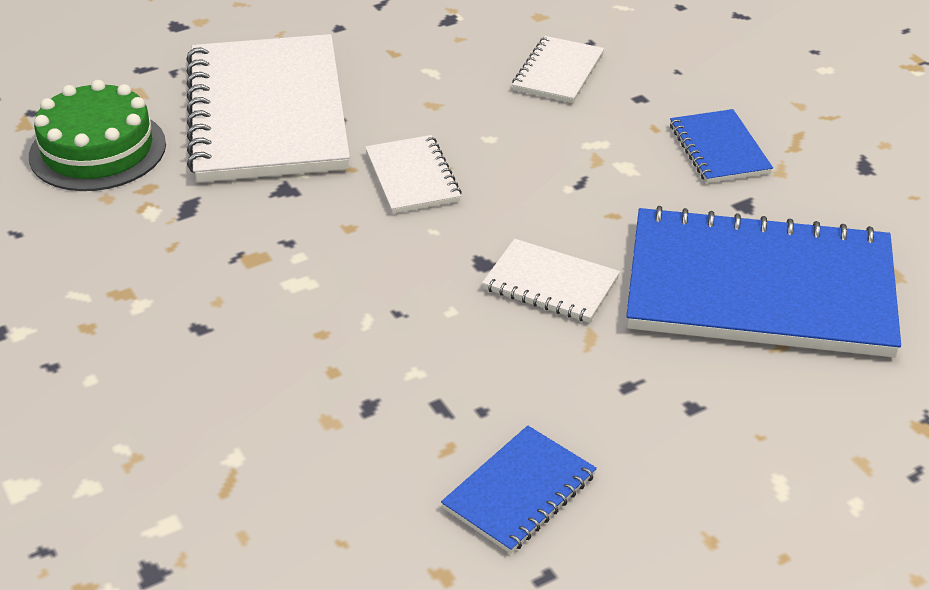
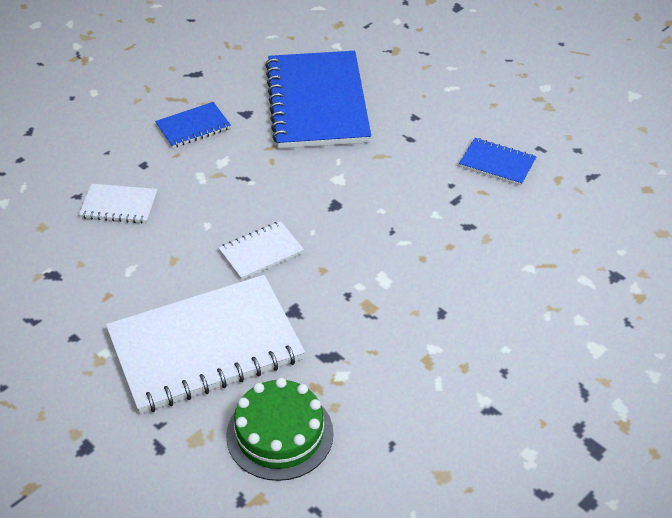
camera: 105 degrees left, 5 degrees up
white notebook [482,239,620,323] -> none

